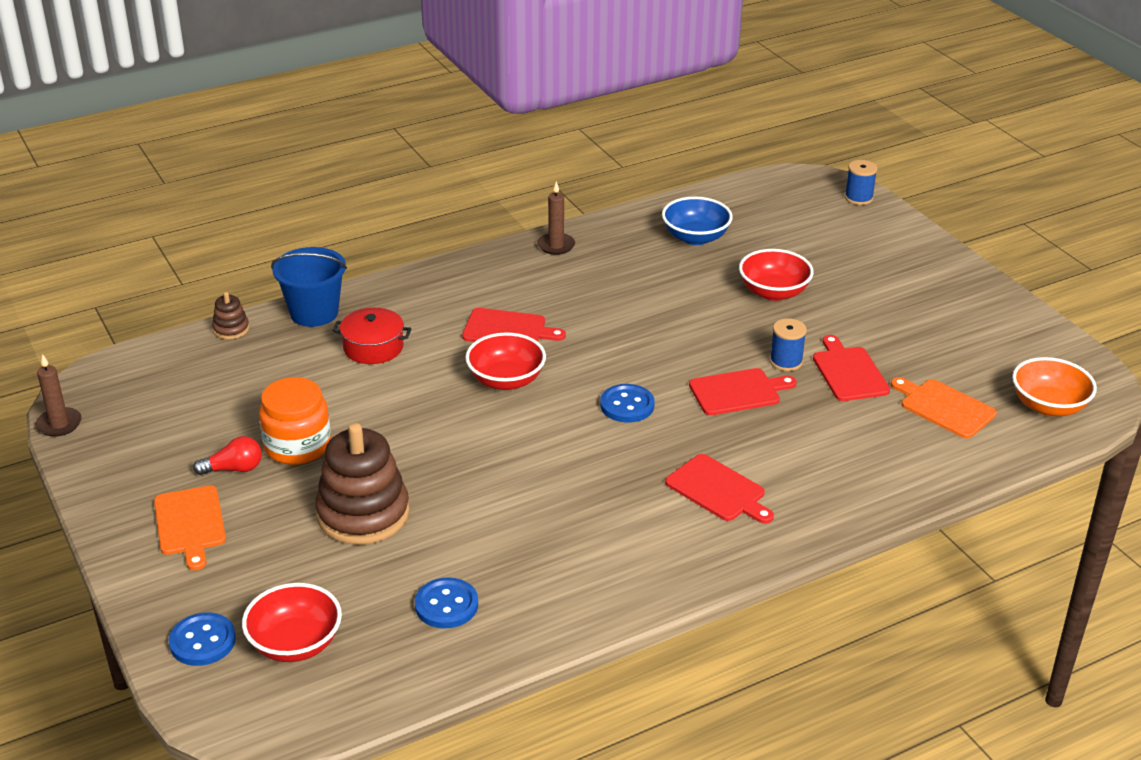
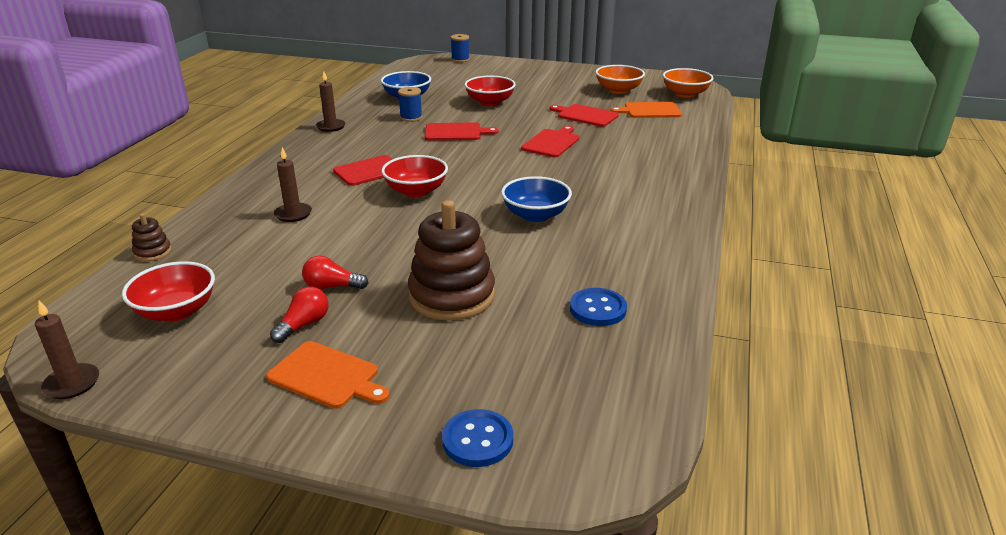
camera: 45 degrees left, 5 degrees down
red bowl [242,583,342,662] -> red bowl moved to [122,261,215,322]
orange jar [259,377,331,465] -> red light bulb [302,255,369,289]
blue bucket [271,247,347,327] -> none
red pot [332,308,411,364] -> brown candle [274,147,312,222]
blue button [600,384,655,423] -> none
red cutting board [665,454,774,524] -> red cutting board moved to [425,122,499,141]
blue spool [770,318,807,371] -> blue spool moved to [398,87,423,122]
none -> blue bowl [501,176,572,222]
none -> orange bowl [595,65,645,94]

